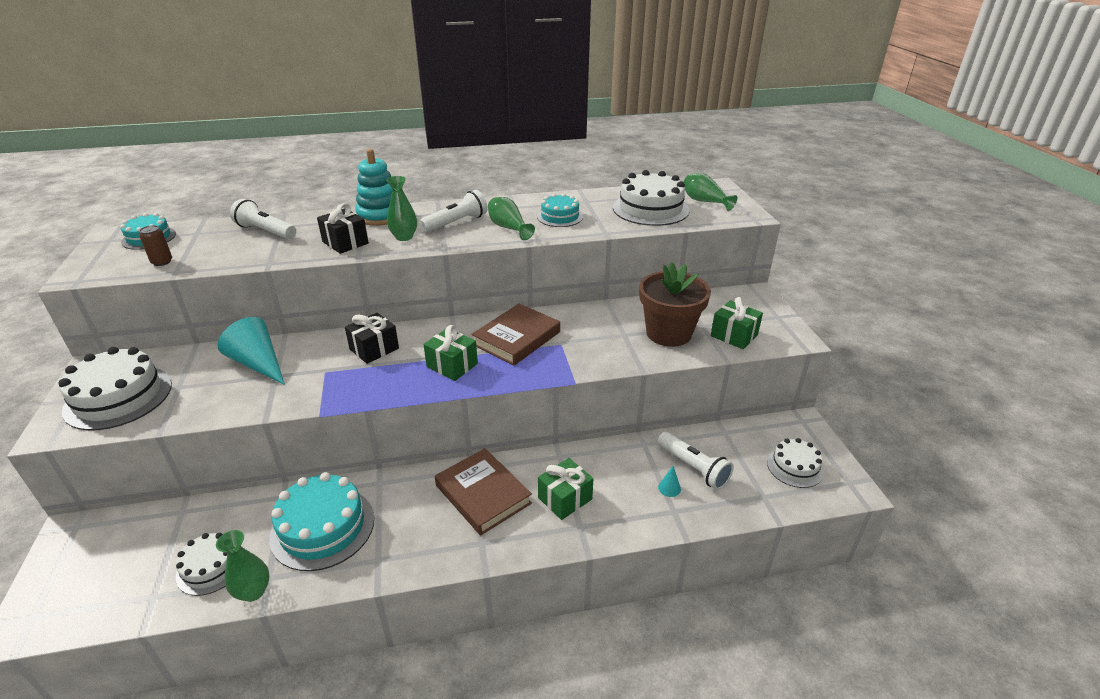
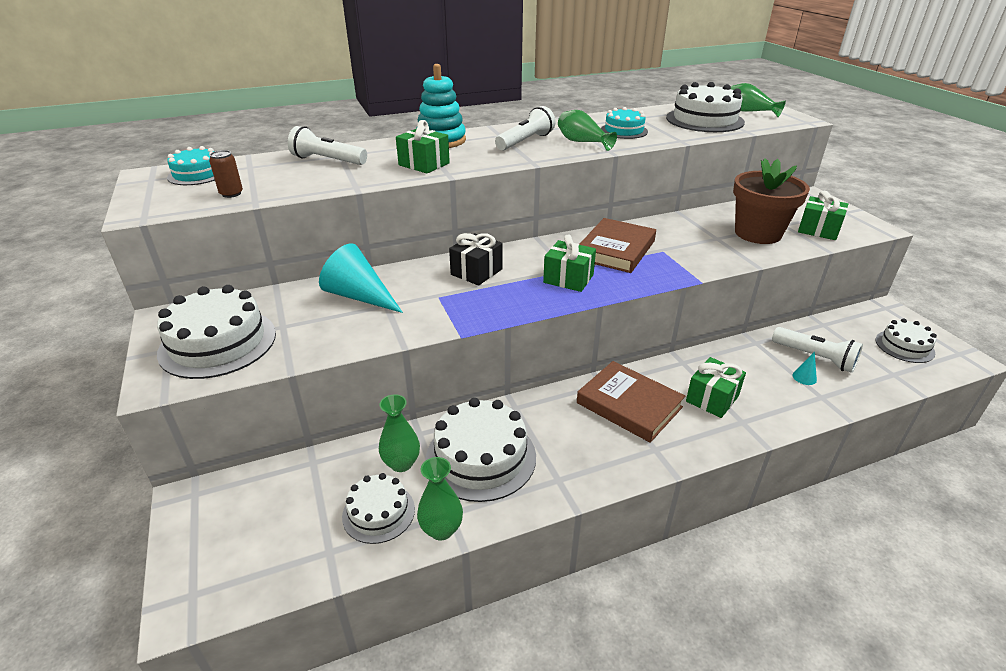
camera: 10 degrees left, 0 degrees up
turquoise cake [269,472,374,571] -> white cake [426,398,536,502]
black gift [317,203,369,254] -> green gift [396,120,450,173]
green vase [386,176,417,241] -> green vase moved to [379,394,420,472]

